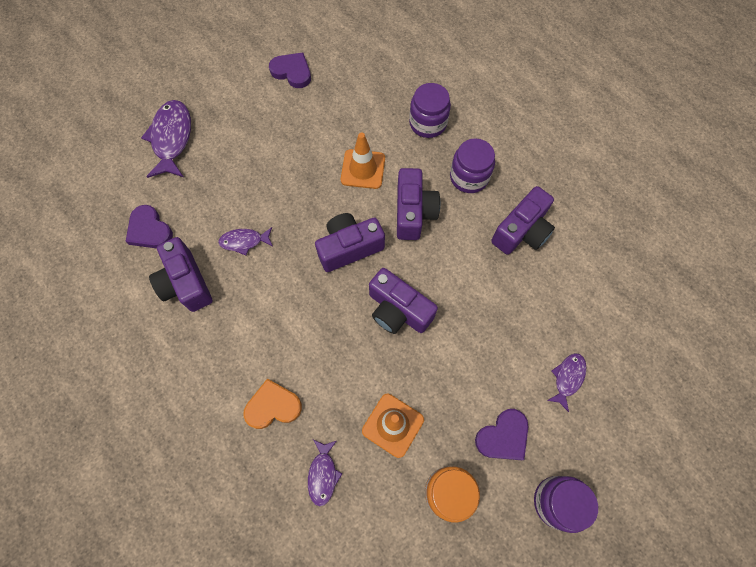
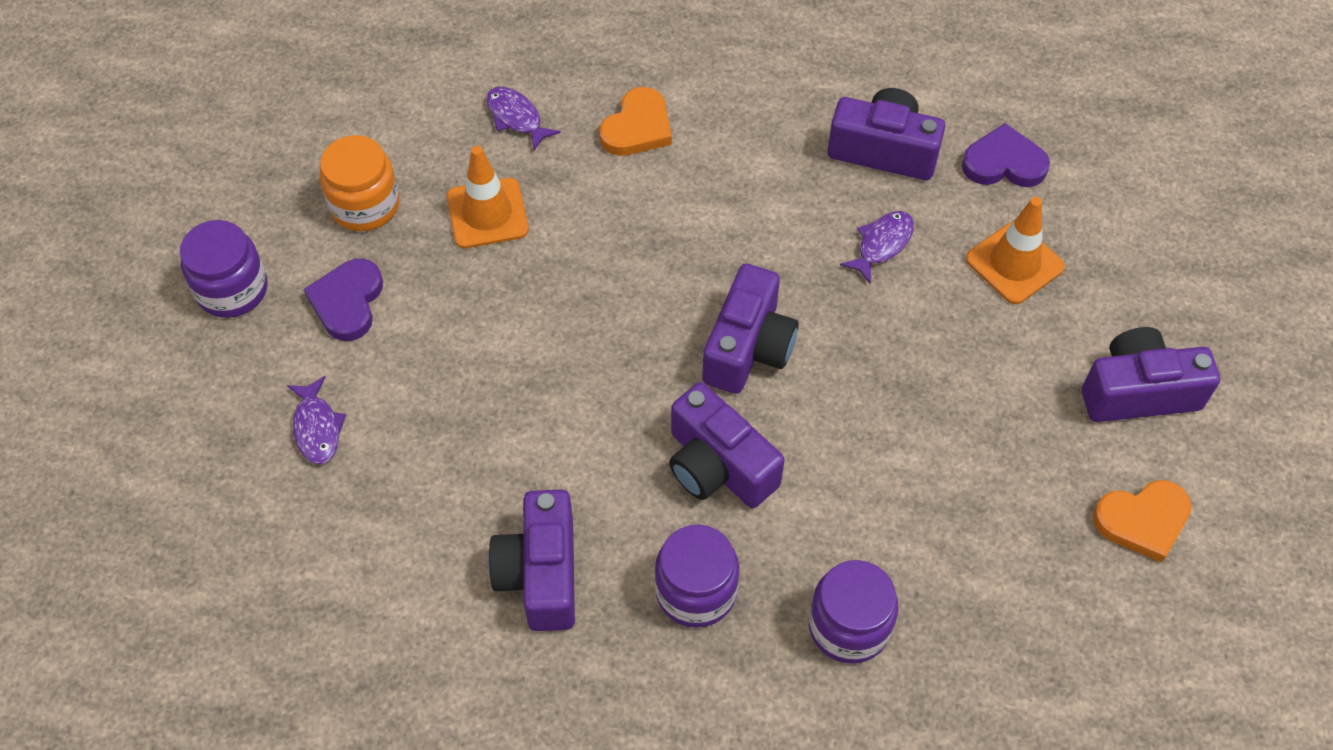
camera: 135 degrees right, 10 degrees down
purple fish [141,100,191,178] -> none
purple heart [269,52,311,88] -> orange heart [1093,480,1192,563]
orange traffic cone [341,132,385,189] -> orange traffic cone moved to [966,197,1065,304]
purple camera [369,268,438,334] -> purple camera moved to [1082,327,1220,422]

